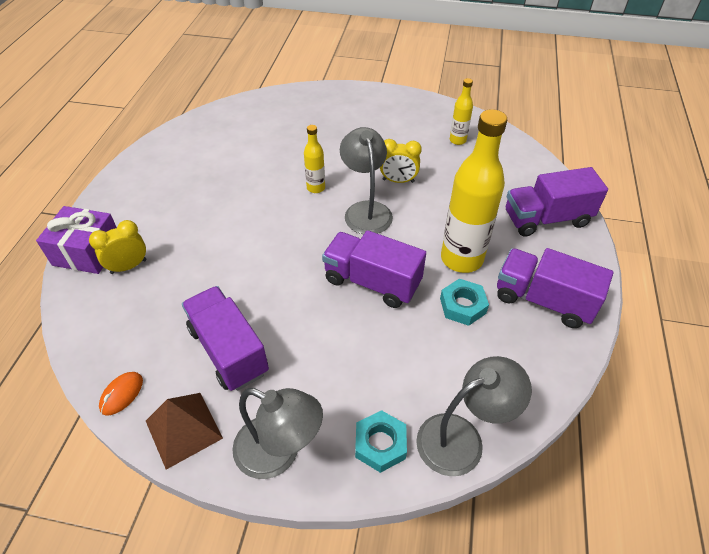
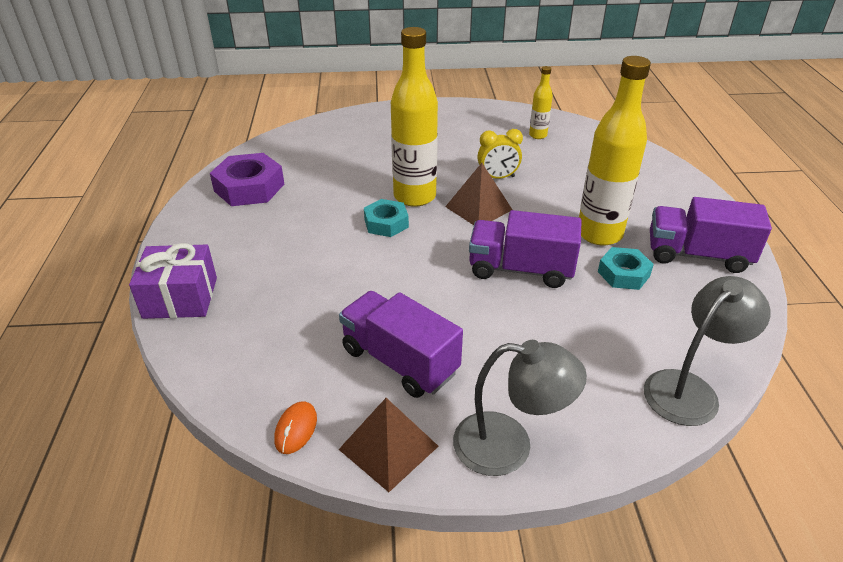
camera: 15 degrees left, 10 degrees down
yellow clock [89,220,146,274] -> none
yellow bottle [304,125,325,193] -> yellow bottle [391,27,438,207], size x2.06
grey lamp [340,127,393,234] -> brown pyramid [445,163,512,225]
turquoise nut [355,410,407,473] -> turquoise nut moved to [364,199,409,237]
purple truck [506,167,608,237] -> none
none -> purple nut [210,153,284,206]

